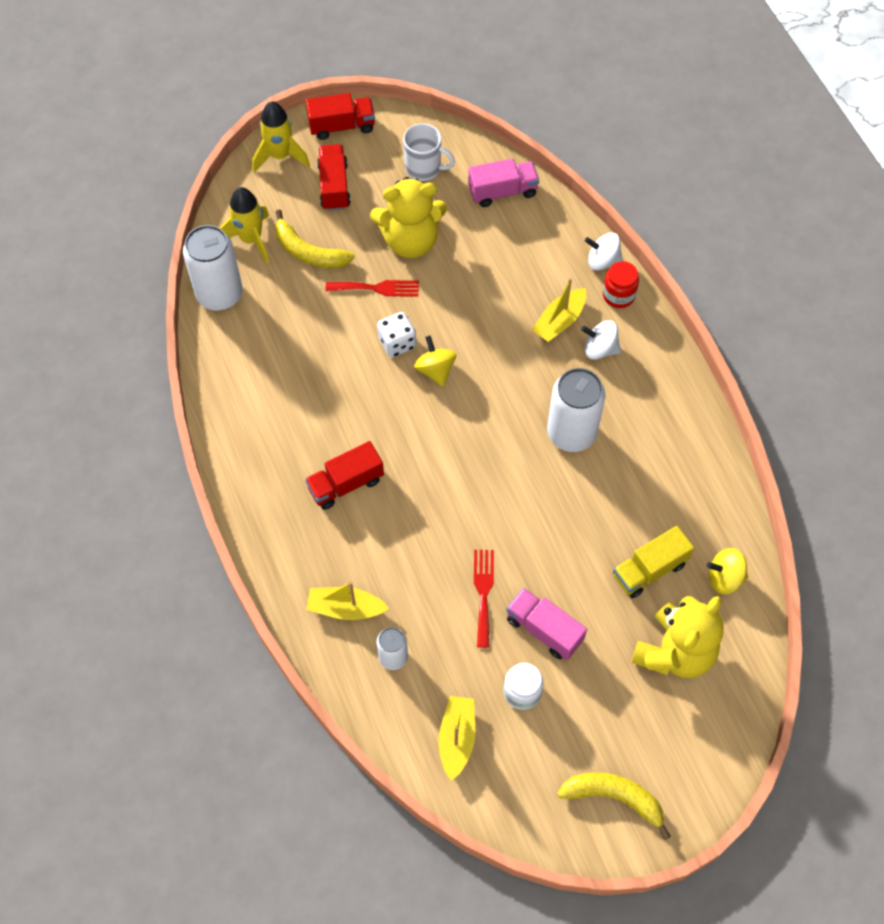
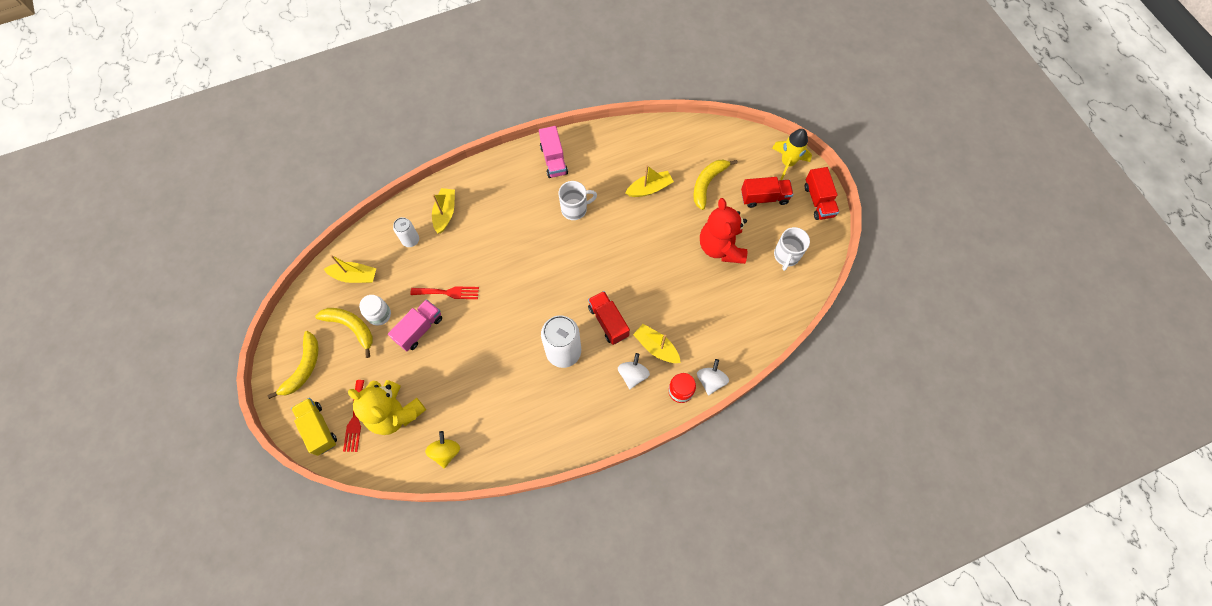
camera: 90 degrees right, 5 degrees up
white can [183,225,243,310] -> none
yellow rocket [219,187,269,263] -> none
red truck [305,441,384,510] -> red truck moved to [588,291,630,345]
red fork [325,280,419,297] -> red fork moved to [343,380,365,452]
yellow teddy bear [370,177,447,258] -> red teddy bear [700,198,748,264]
white dice [377,312,416,357] -> none
yellow spinning top [414,336,456,386] -> none
pink truck [468,158,539,207] -> pink truck moved to [539,126,568,178]
yellow truck [613,526,694,598] -> yellow truck moved to [291,398,337,456]
none -> yellow banana [315,308,373,358]
none -> white mug [558,181,597,220]
none -> yellow boat [626,165,674,197]

